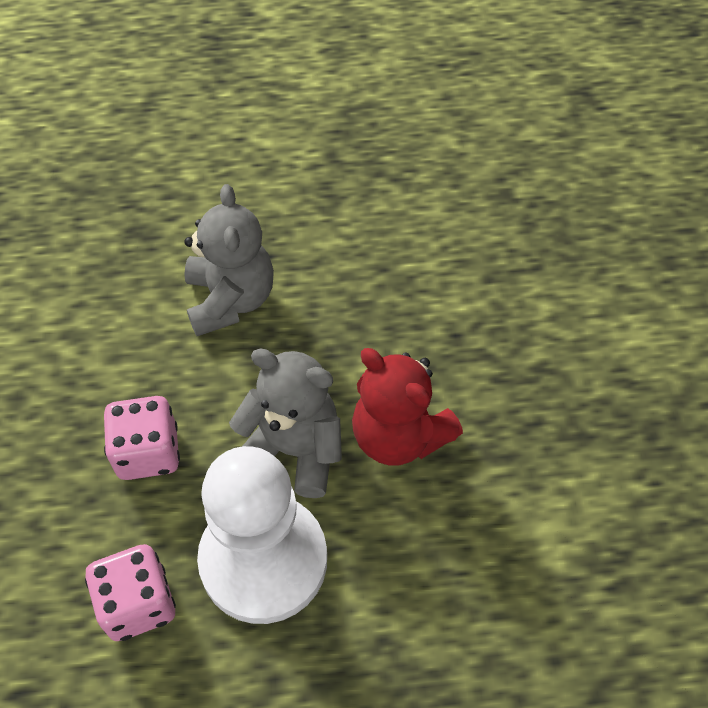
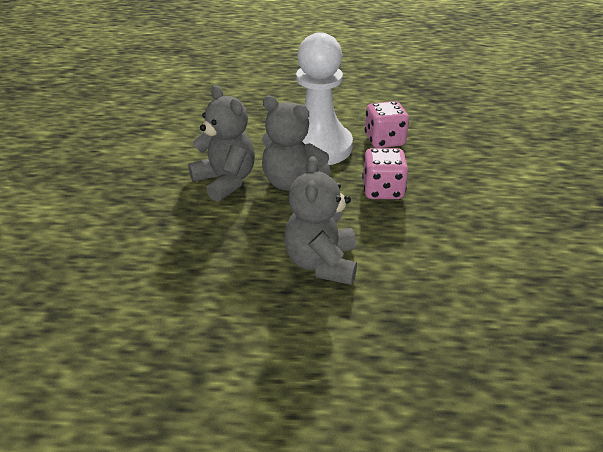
camera: 170 degrees left, 20 degrees down
red teddy bear [352,348,463,466] -> grey teddy bear [188,85,255,202]

